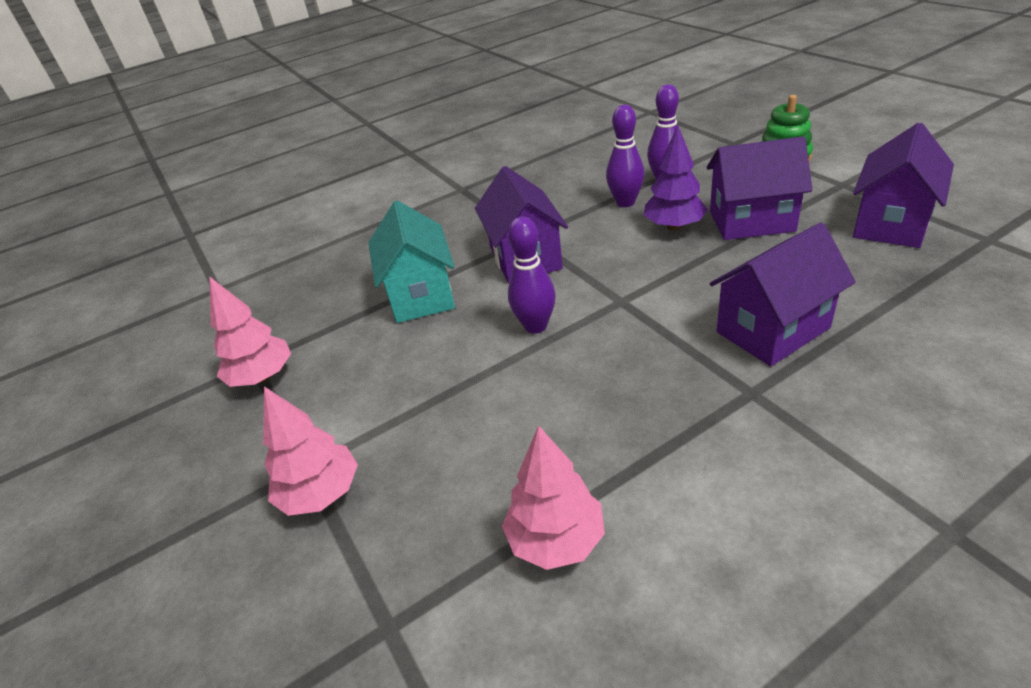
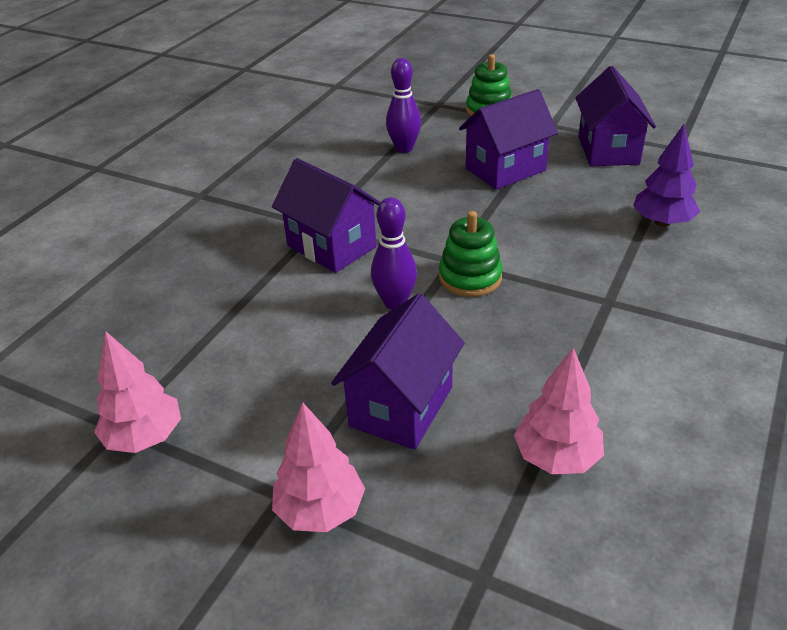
camera: 35 degrees left, 0 degrees up
turquoise house [368,200,455,323] -> none
purple bowling pin [606,105,645,207] -> none
purple tree [644,125,708,231] -> purple tree moved to [633,124,700,227]
purple house [709,223,855,366] -> purple house moved to [331,294,465,450]
none -> green stacking toy [439,211,503,297]

